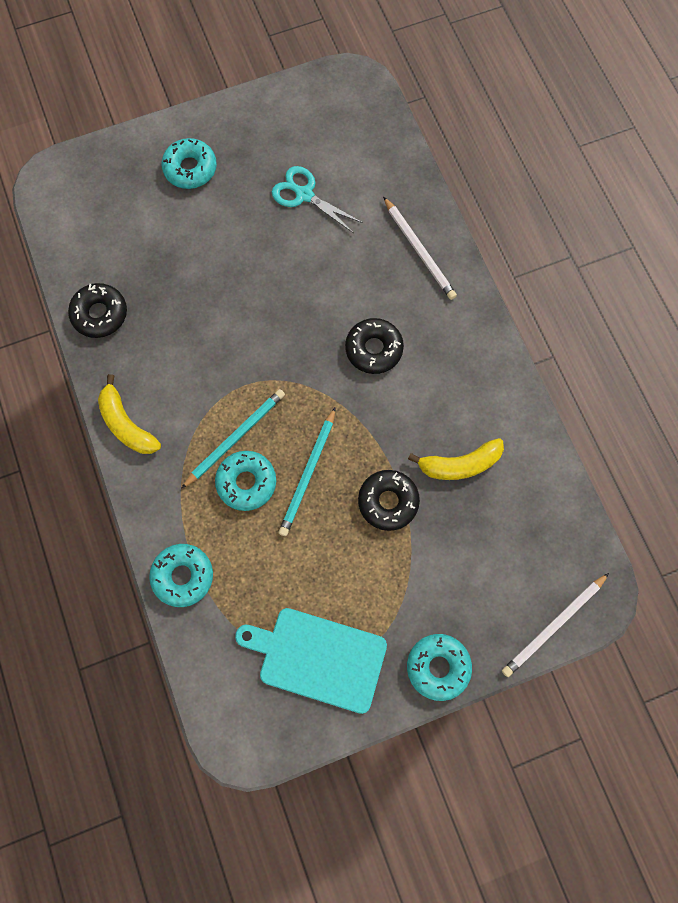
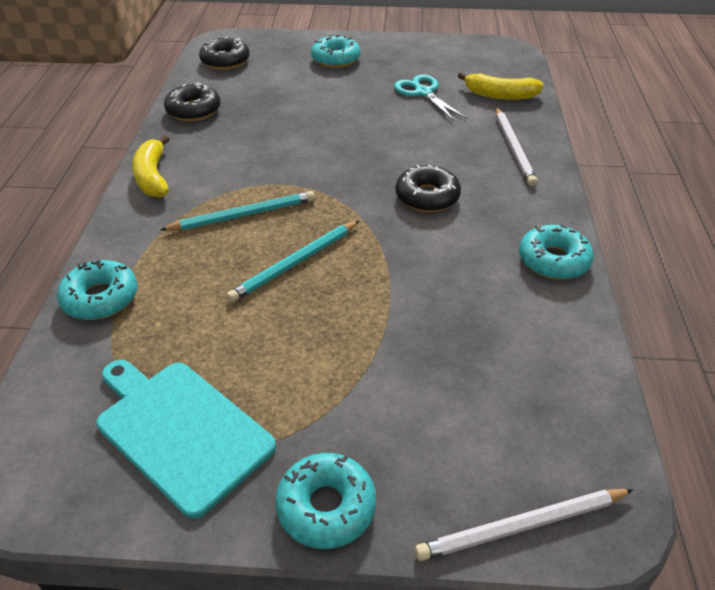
camera: 25 degrees right, 30 degrees down
turquoise donut [215,451,276,511] -> turquoise donut moved to [519,225,594,280]
black donut [358,470,420,531] -> black donut moved to [199,37,250,70]
yellow banana [408,438,504,480] -> yellow banana moved to [458,72,544,100]

